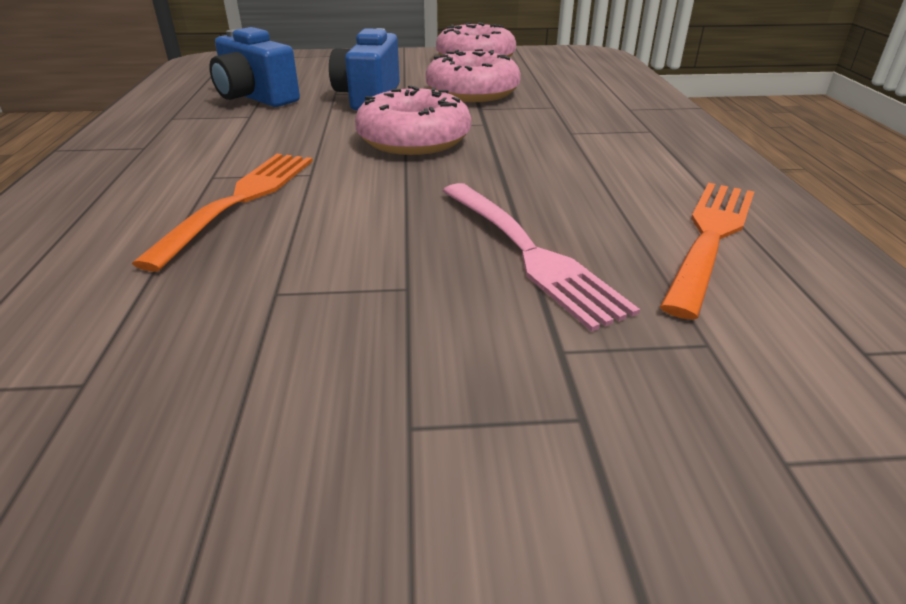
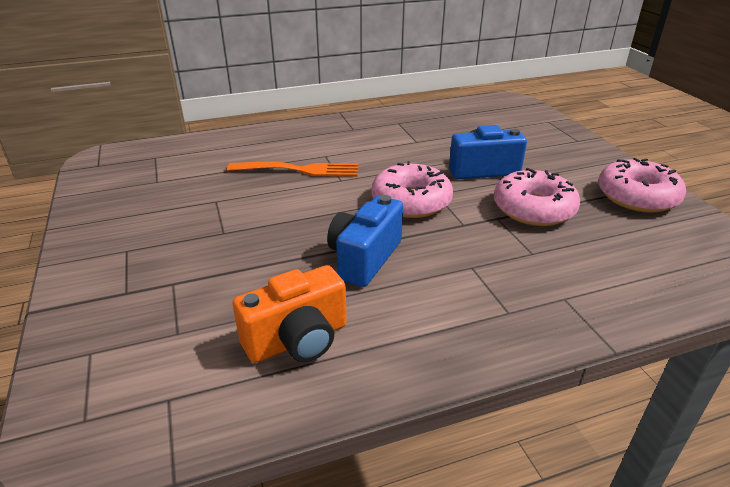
camera: 75 degrees right, 0 degrees up
blue camera [209,27,300,107] -> blue camera moved to [327,195,403,287]
pink fork [443,183,640,332] -> none
orange fork [660,183,754,320] -> orange camera [233,265,347,363]

